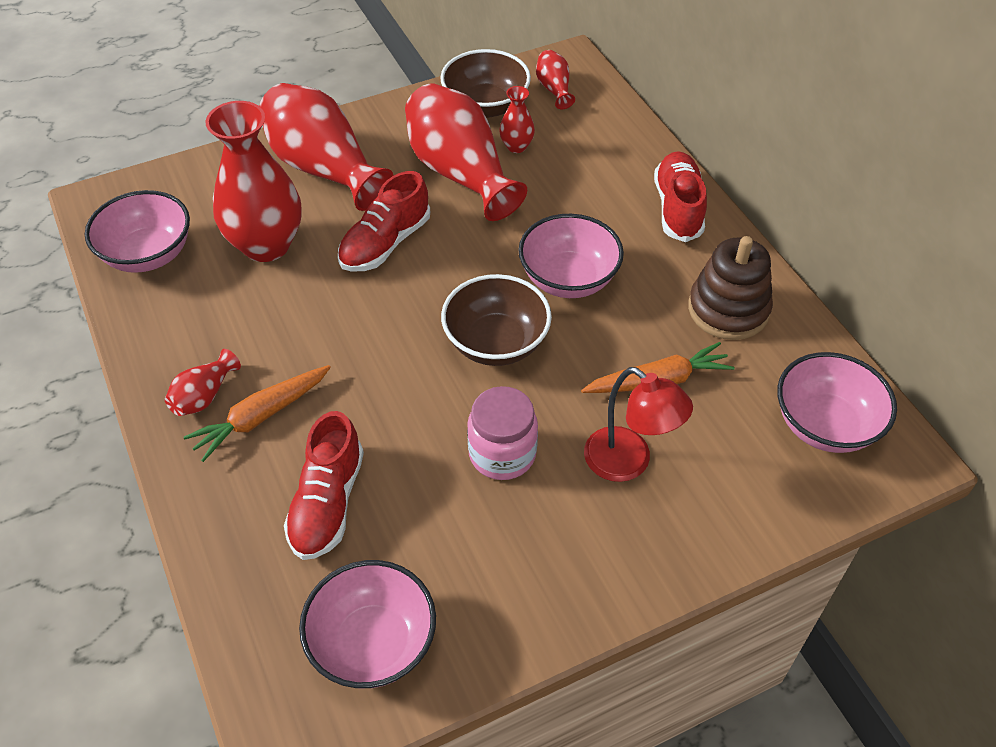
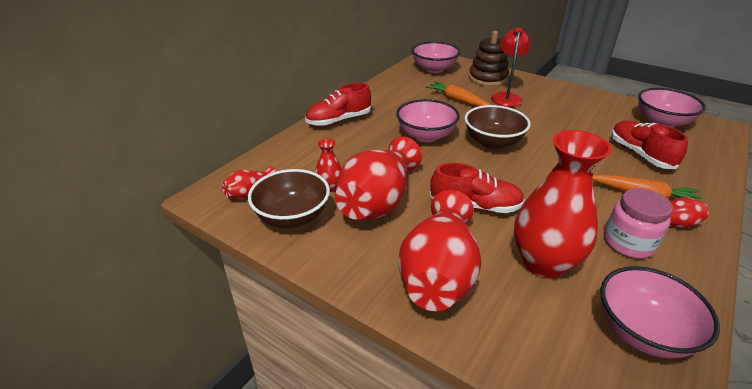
camera: 120 degrees left, 15 degrees down
red shoe [284,411,364,560] -> red shoe turned 90 degrees counterclockwise [611,121,688,169]
pink jar [467,386,538,480] -> pink jar moved to [604,188,673,258]
brown stacking toy [688,236,773,340] -> brown stacking toy moved to [469,31,509,86]

